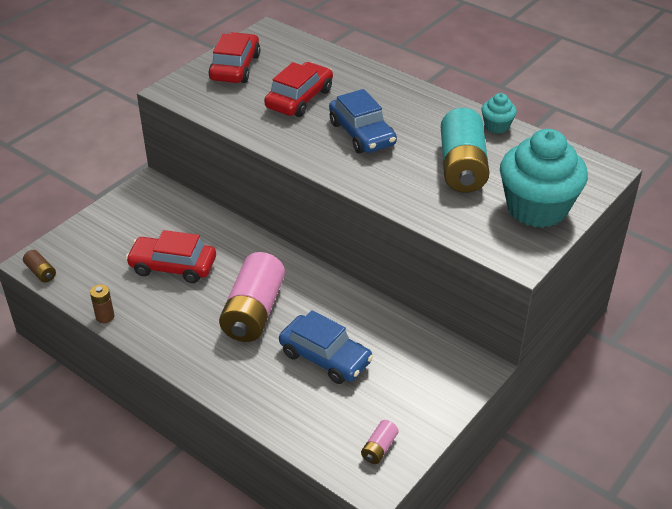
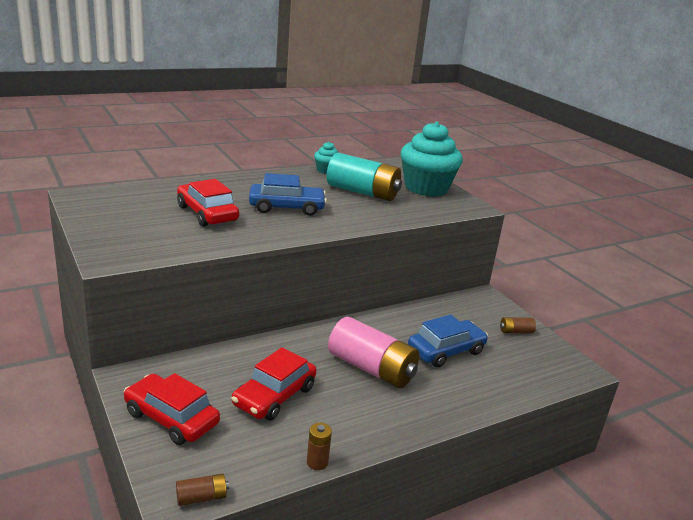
camera: 70 degrees left, 15 degrees down
red car [209,32,260,83] -> red car moved to [124,373,220,445]
pink battery [361,420,398,464] -> none
none -> brown battery [500,317,536,333]

